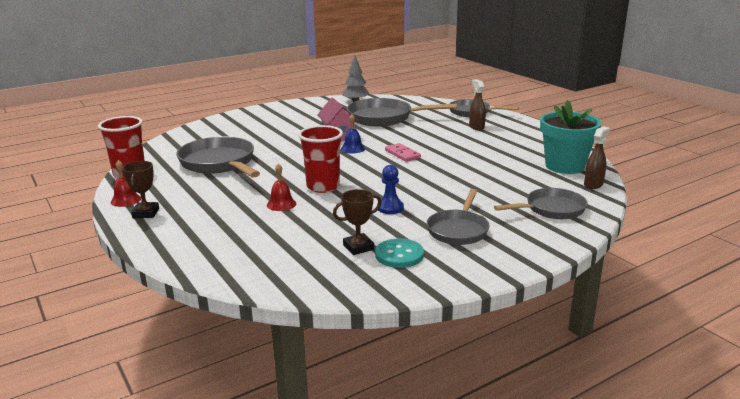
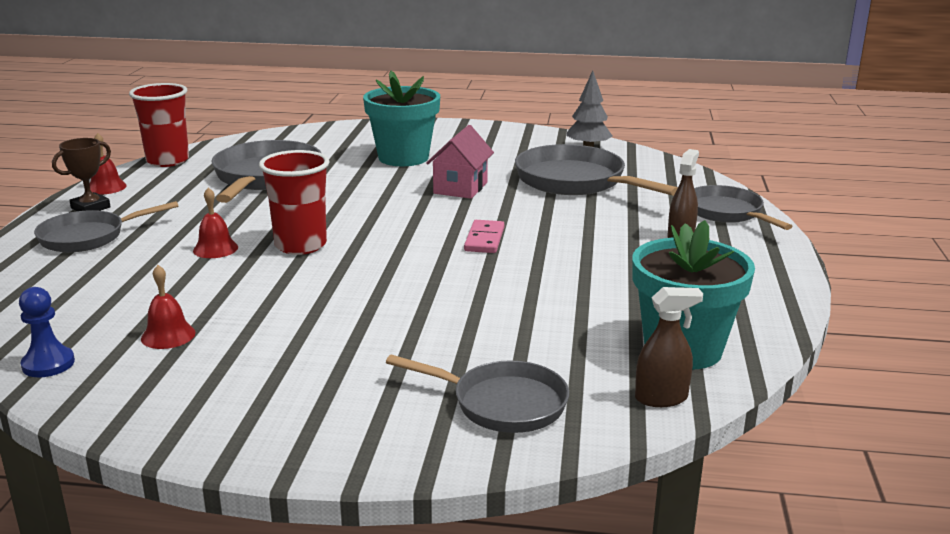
camera: 40 degrees right, 0 degrees up
brown trophy [333,189,382,255] -> red bell [141,265,196,349]
blue bell [341,114,365,153] -> none
turquoise button [375,238,424,268] -> none
blue pawn [377,165,404,214] -> blue pawn moved to [19,287,75,377]
grey pan [427,189,489,245] -> grey pan moved to [34,201,179,252]
none -> turquoise flower pot [363,71,440,166]

